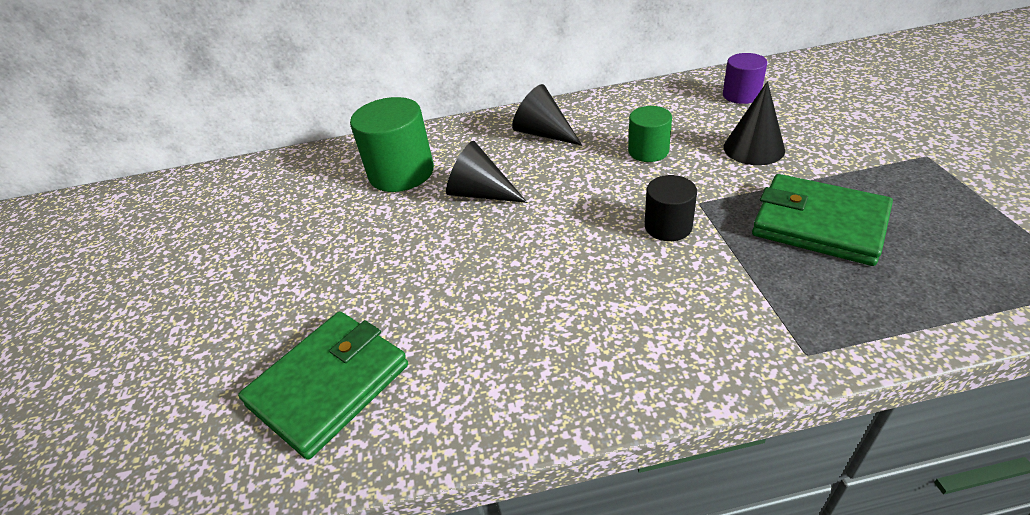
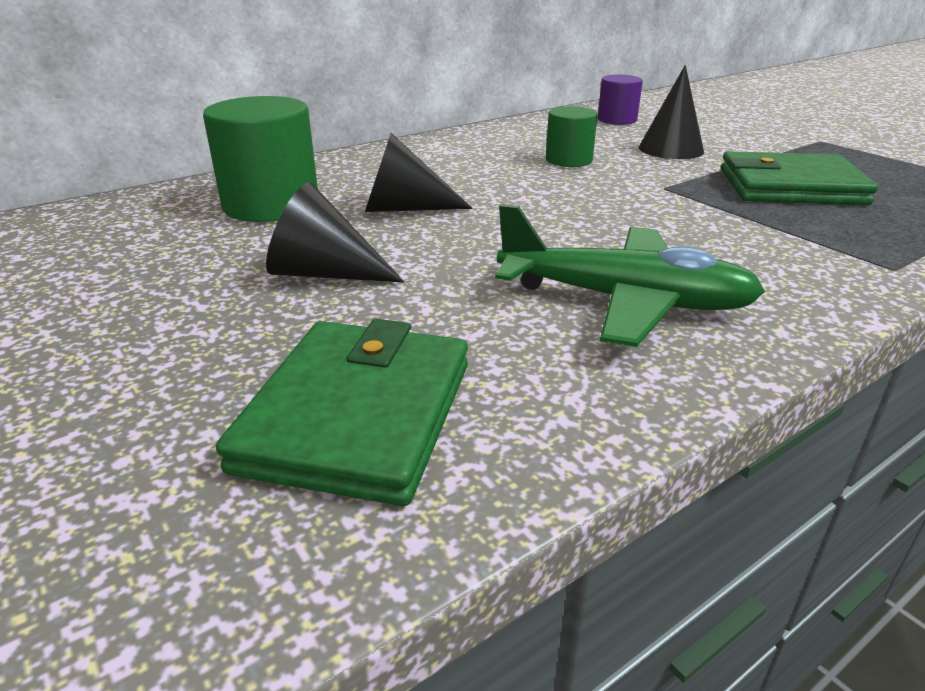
camera: 30 degrees left, 10 degrees down
black cone [512,84,582,145] -> black cone moved to [266,182,405,283]
black cylinder [645,175,697,241] -> none
none -> green plane [495,204,765,347]

